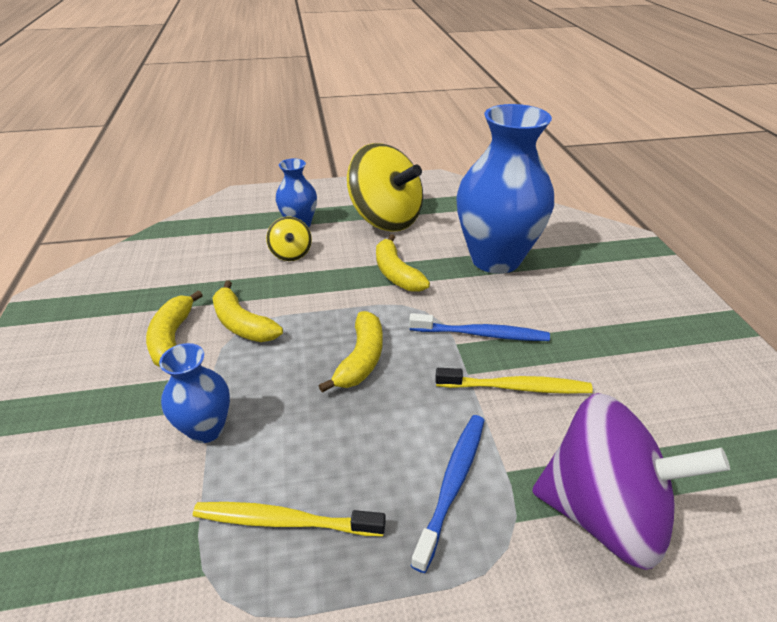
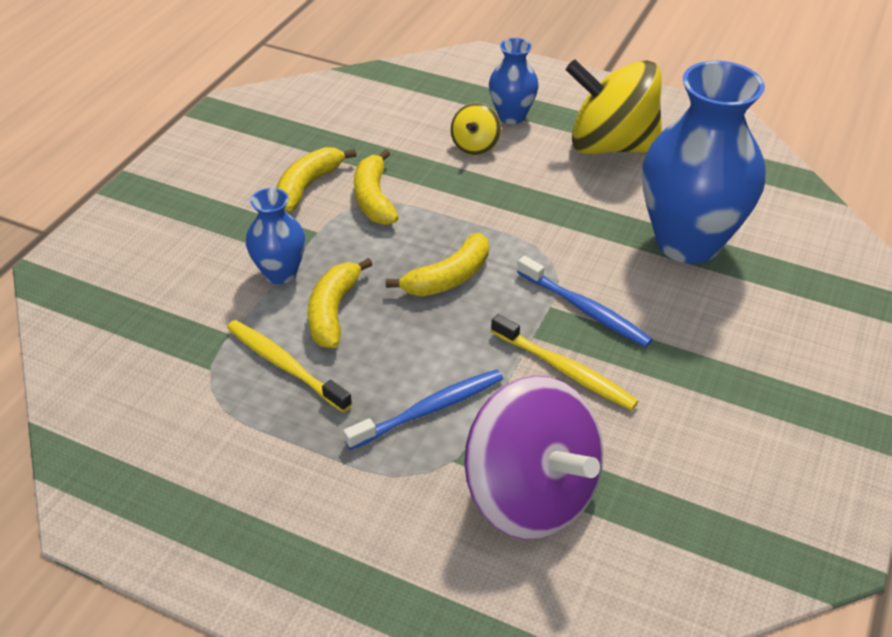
camera: 35 degrees right, 5 degrees up
yellow spinning top [347,143,423,232] -> yellow spinning top turned 120 degrees clockwise [566,60,662,154]
yellow banana [376,234,430,292] -> yellow banana moved to [308,258,373,348]

